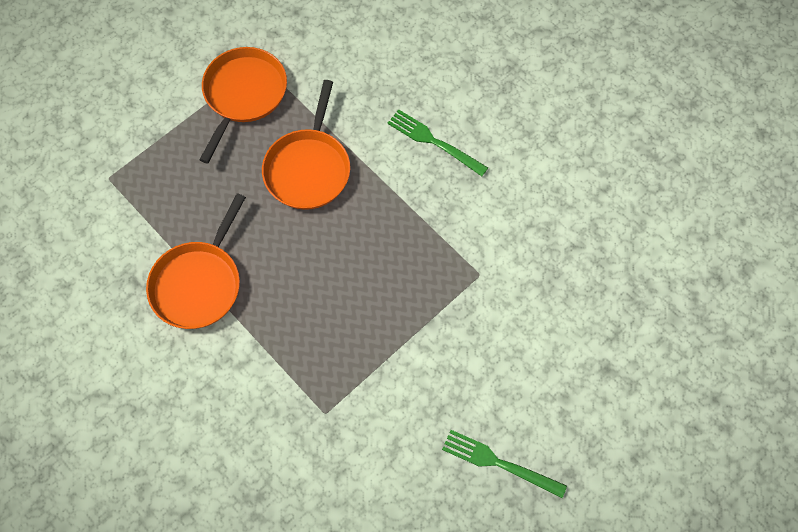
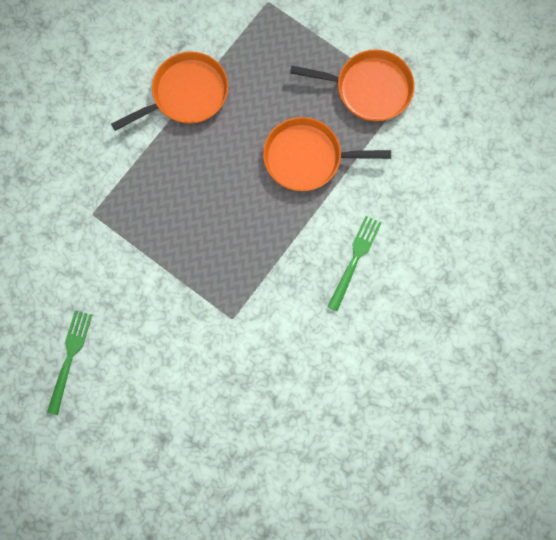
camera: 80 degrees right, 10 degrees up
orange pan [146,193,246,329] -> orange pan turned 135 degrees clockwise [111,52,228,131]

